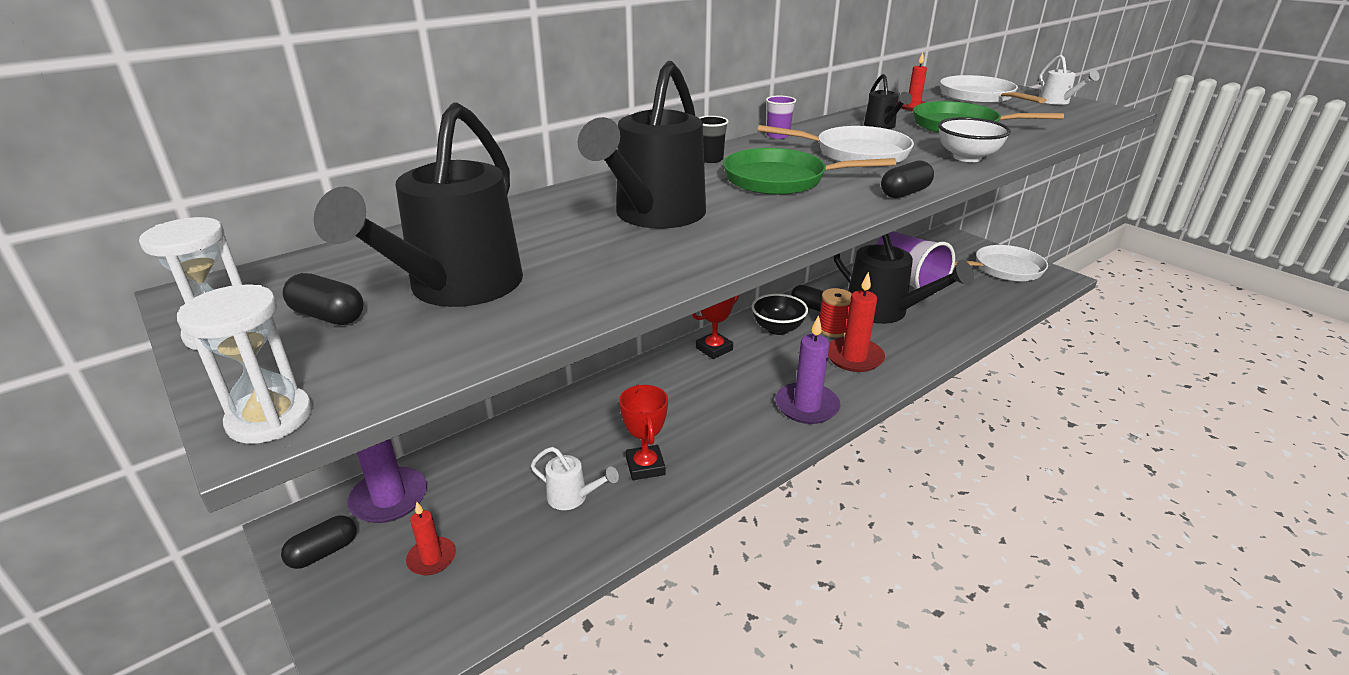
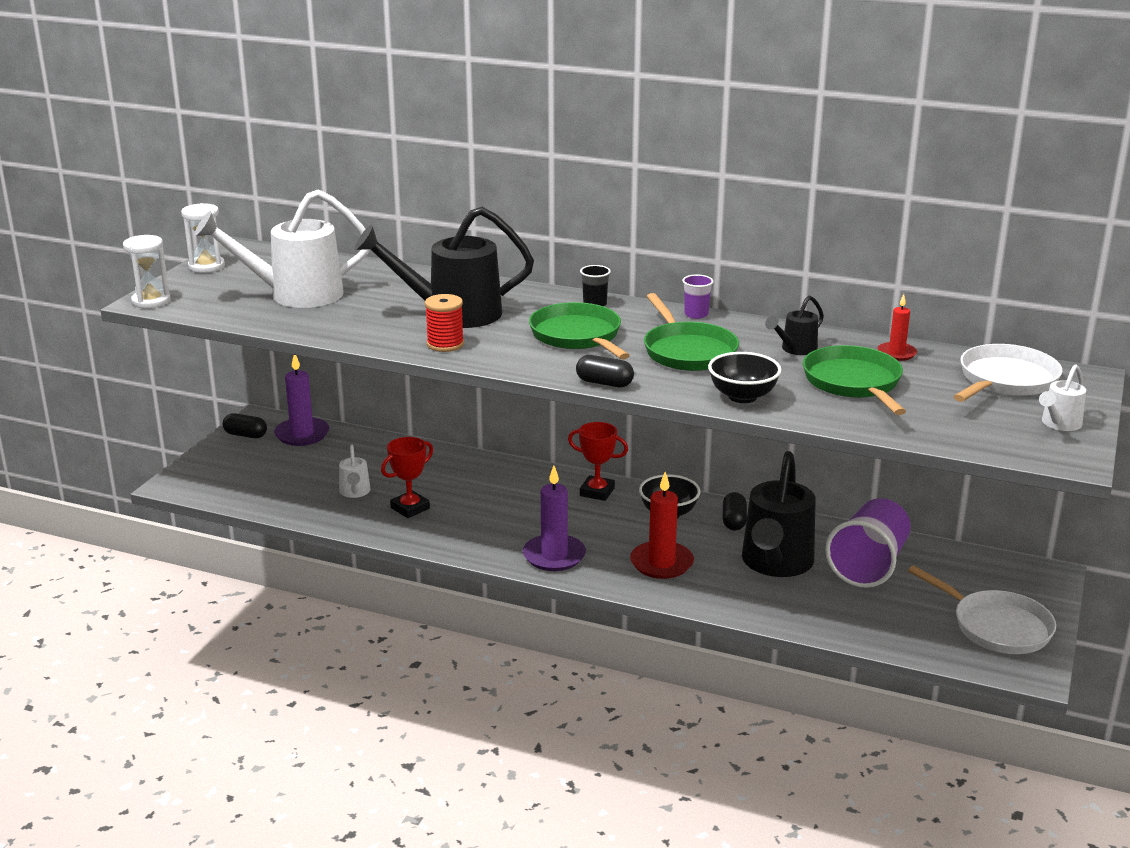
camera: 60 degrees right, 5 degrees down
black capsule [283,273,364,325] -> none
black watering can [313,102,523,307] -> white watering can [194,189,370,308]
red candle [406,502,456,575] -> none
white pan [758,125,914,167] -> green pan [644,293,739,371]
red spool [820,288,852,337] -> red spool moved to [425,294,464,352]
white bowl [938,117,1011,162] -> black bowl [708,352,782,403]

